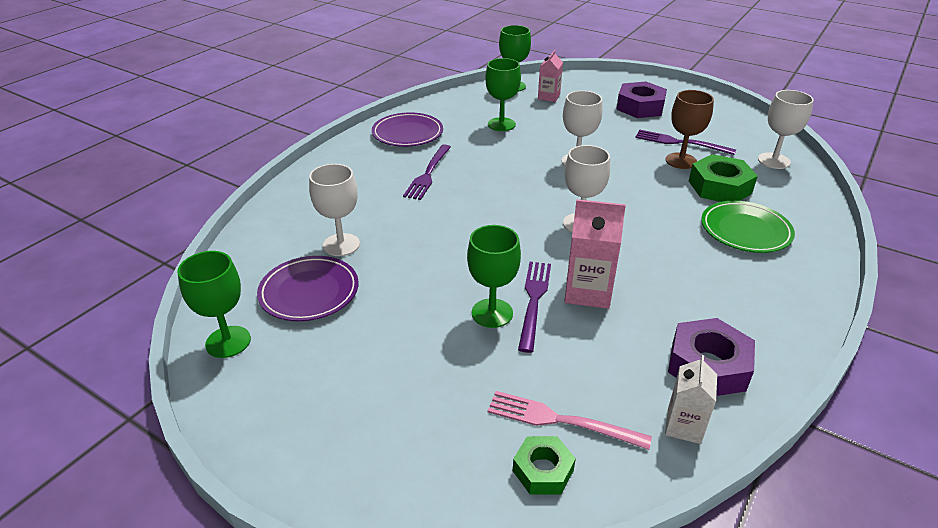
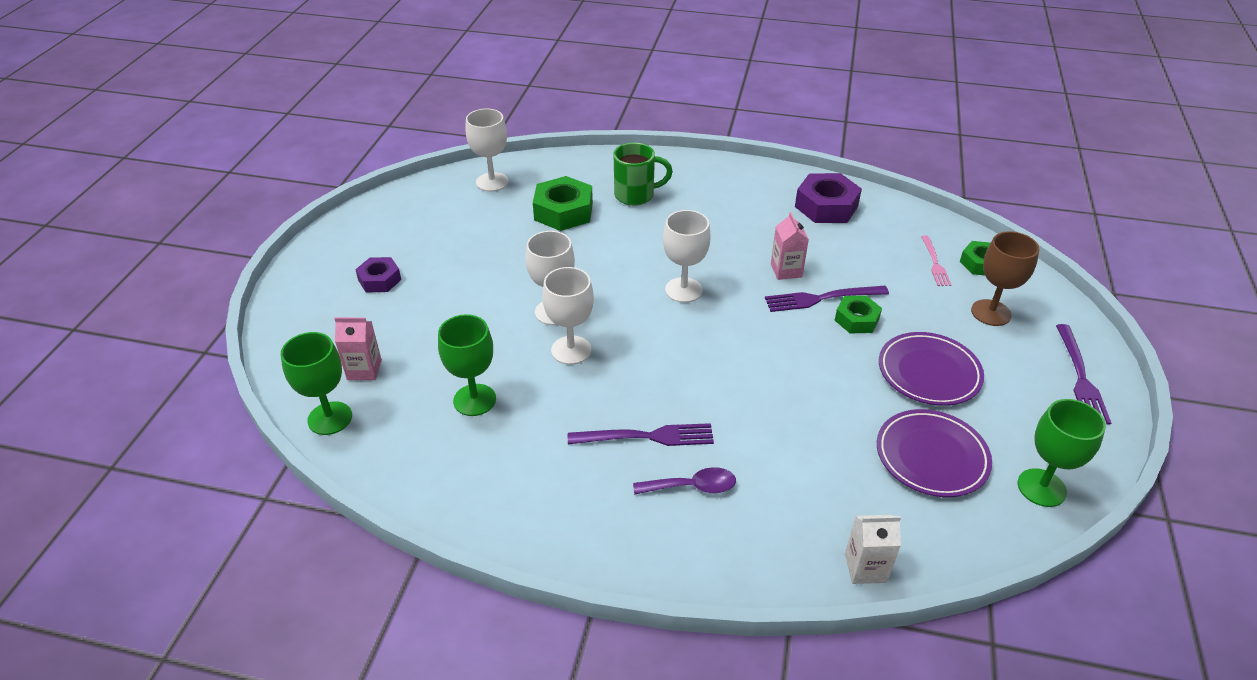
camera: 110 degrees left, 5 degrees up
white goblet [309,164,360,256] -> white goblet moved to [542,267,594,365]
purple plate [372,112,443,147] -> purple plate moved to [879,332,984,406]
green goblet [467,225,521,328] -> green nut [835,296,882,333]
pink fork [487,391,652,450] -> pink fork [921,235,952,286], size x0.66
pink carton [564,199,626,309] -> pink carton [771,212,809,280], size x0.64
purple nut [616,81,667,118] -> purple nut [355,257,401,293], size x0.61
purple fork [635,130,736,155] -> purple fork moved to [1056,324,1111,425]
white carton [665,355,717,444] -> white carton moved to [845,515,901,584]
brown goblet [666,90,714,169] -> brown goblet moved to [971,231,1039,326]
green plate [701,201,795,253] -> green mug [613,143,673,206]
none -> purple spoon [633,467,736,495]

